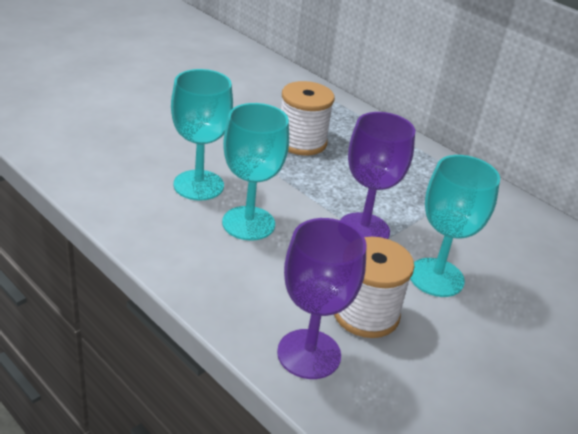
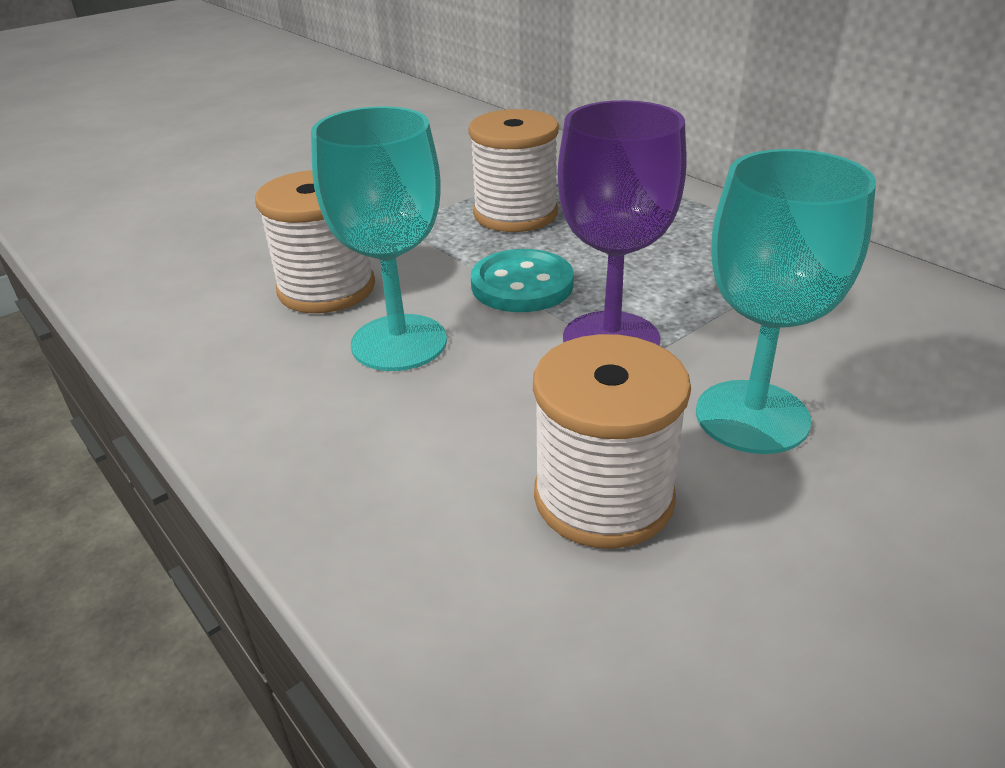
camera: 10 degrees right, 0 degrees up
turquoise goblet [171,69,233,201] -> white spool [255,170,375,313]
purple goblet [277,218,367,379] -> none
none -> turquoise button [471,249,574,312]

